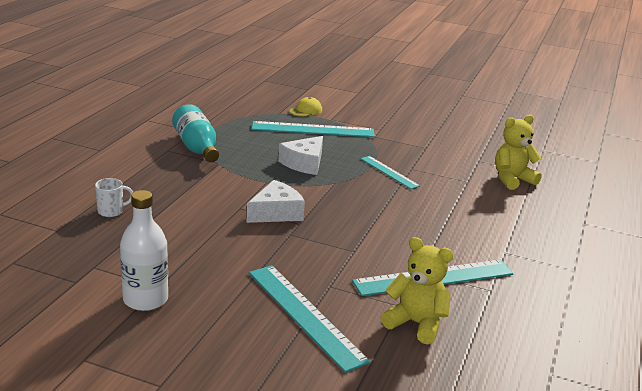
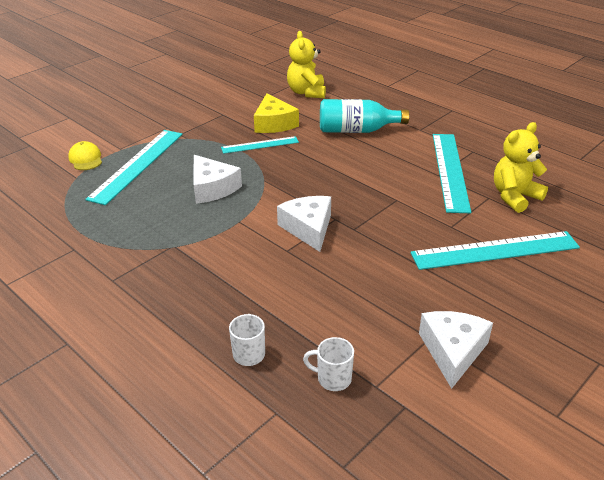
camera: 65 degrees left, 10 degrees up
white bottle [120,190,168,311] -> white cheese [419,311,493,389]
turquoise bottle [172,104,219,162] -> turquoise bottle moved to [320,99,409,133]
none -> yellow cheese [254,93,299,133]
none -> white mug [303,337,354,391]

